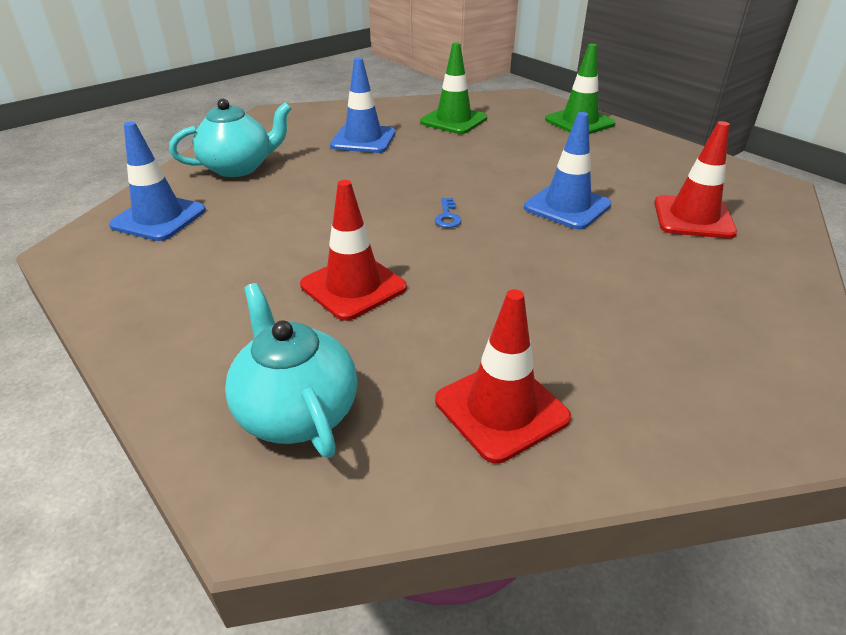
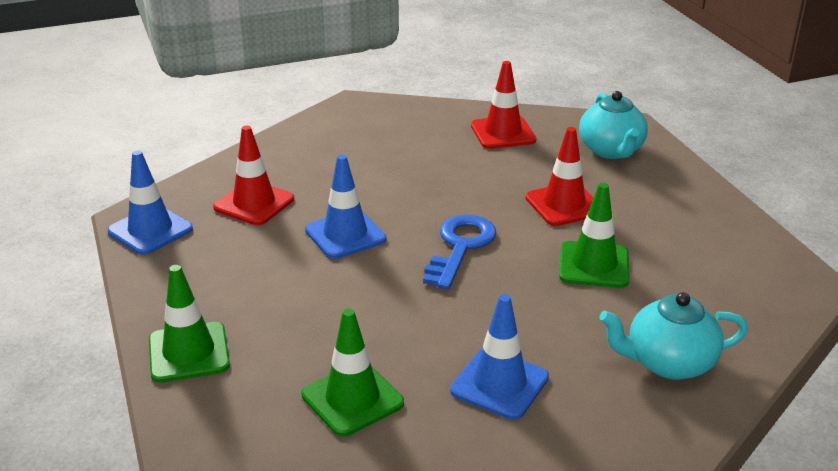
camera: 160 degrees left, 5 degrees down
blue traffic cone [109,122,206,241] -> blue traffic cone moved to [108,150,193,255]
blue key [435,198,461,228] -> blue key [423,215,496,289], size x2.30
none -> green traffic cone [559,183,630,288]

